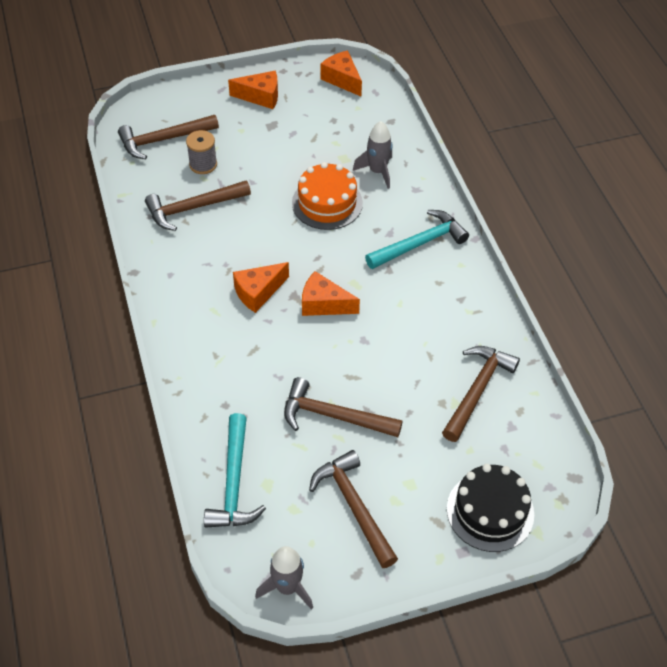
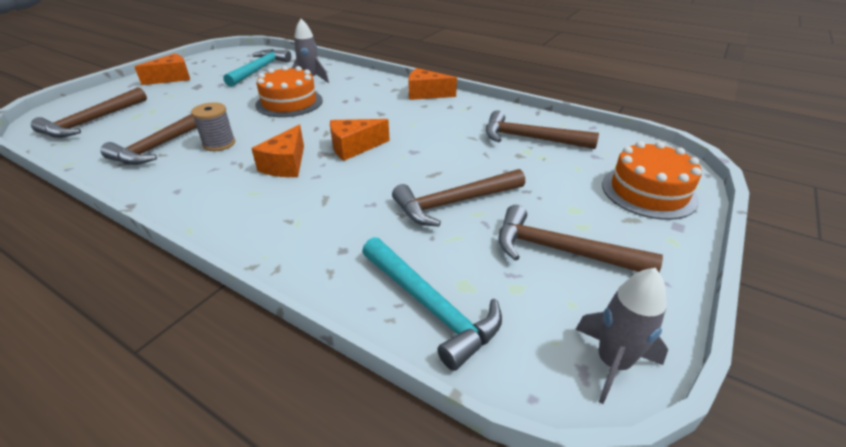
camera: 40 degrees left, 15 degrees down
grey spool [186,130,217,174] -> grey spool moved to [191,102,235,151]
orange cheese [321,51,362,96] -> orange cheese moved to [408,68,457,100]
turquoise hammer [365,210,469,269] -> turquoise hammer moved to [223,49,291,87]
brown hammer [442,346,520,442] -> brown hammer turned 60 degrees counterclockwise [486,110,599,149]
black cake [447,464,534,552] -> orange cake [602,141,702,220]

